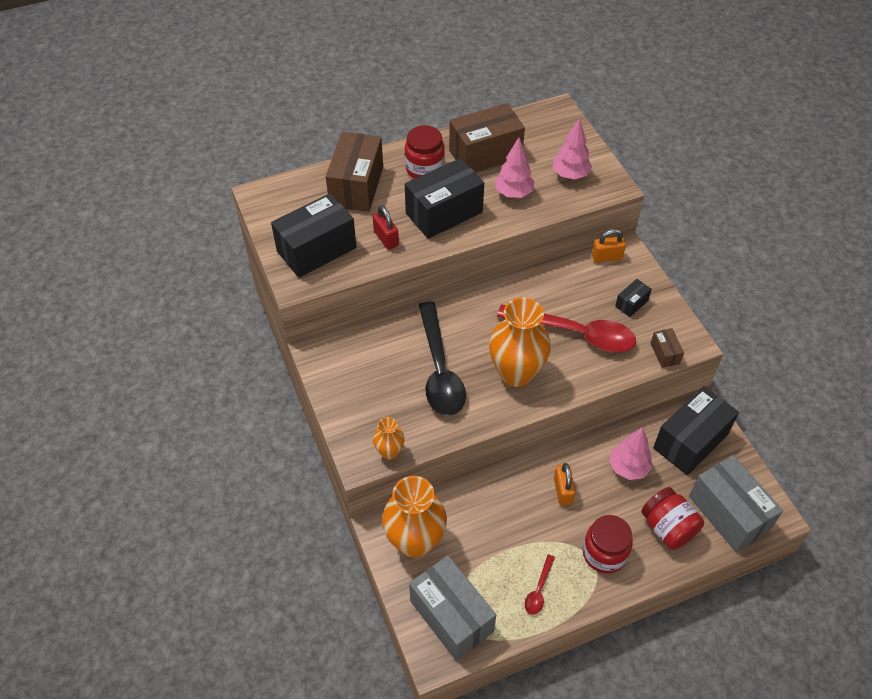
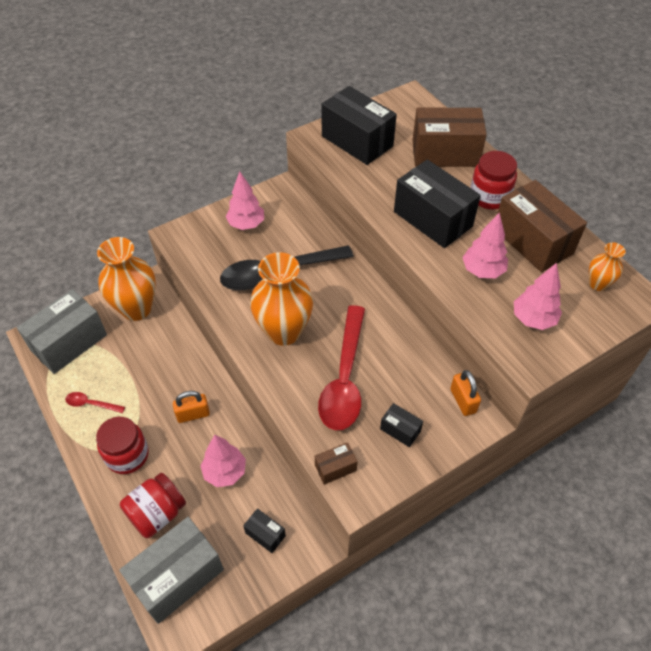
camera: 80 degrees right, 0 degrees up
red padlock [373,205,399,250] -> none
orange vase [373,417,404,460] -> orange vase moved to [589,242,626,291]
black box [653,386,739,475] -> black box [243,508,286,553], size x0.46
none -> pink tree [226,171,264,230]

